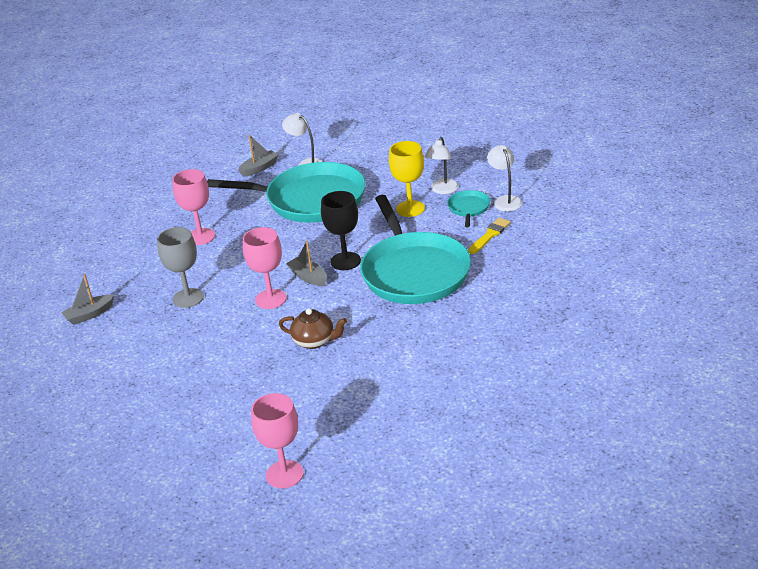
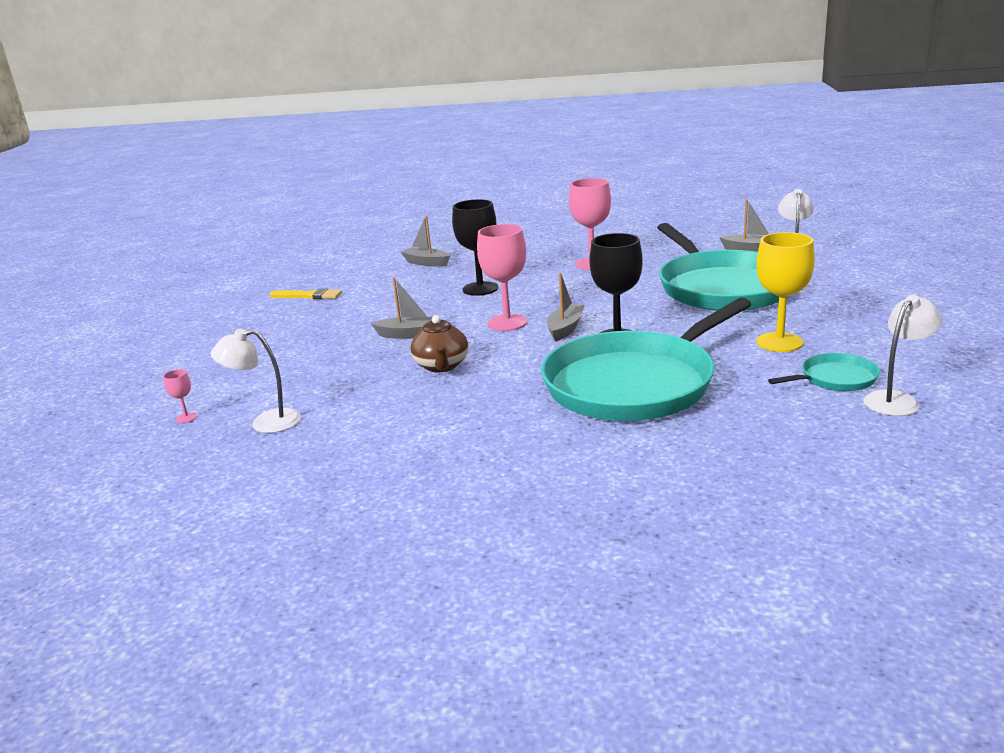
camera: 65 degrees right, 10 degrees down
grey goblet [157,227,204,308] -> black goblet [452,199,498,296]
pink goblet [251,393,304,488] -> pink goblet [163,369,197,423], size x0.43
white lamp [425,137,459,194] -> white lamp moved to [211,329,301,433]
yellow brush [468,218,511,254] -> yellow brush moved to [270,288,342,299]
none -> grey boat [371,278,432,339]

